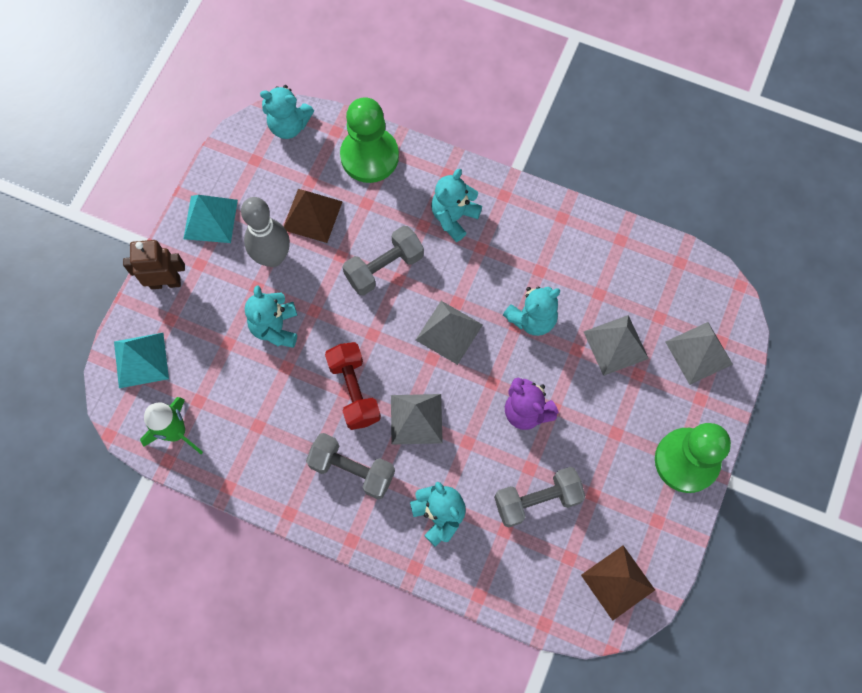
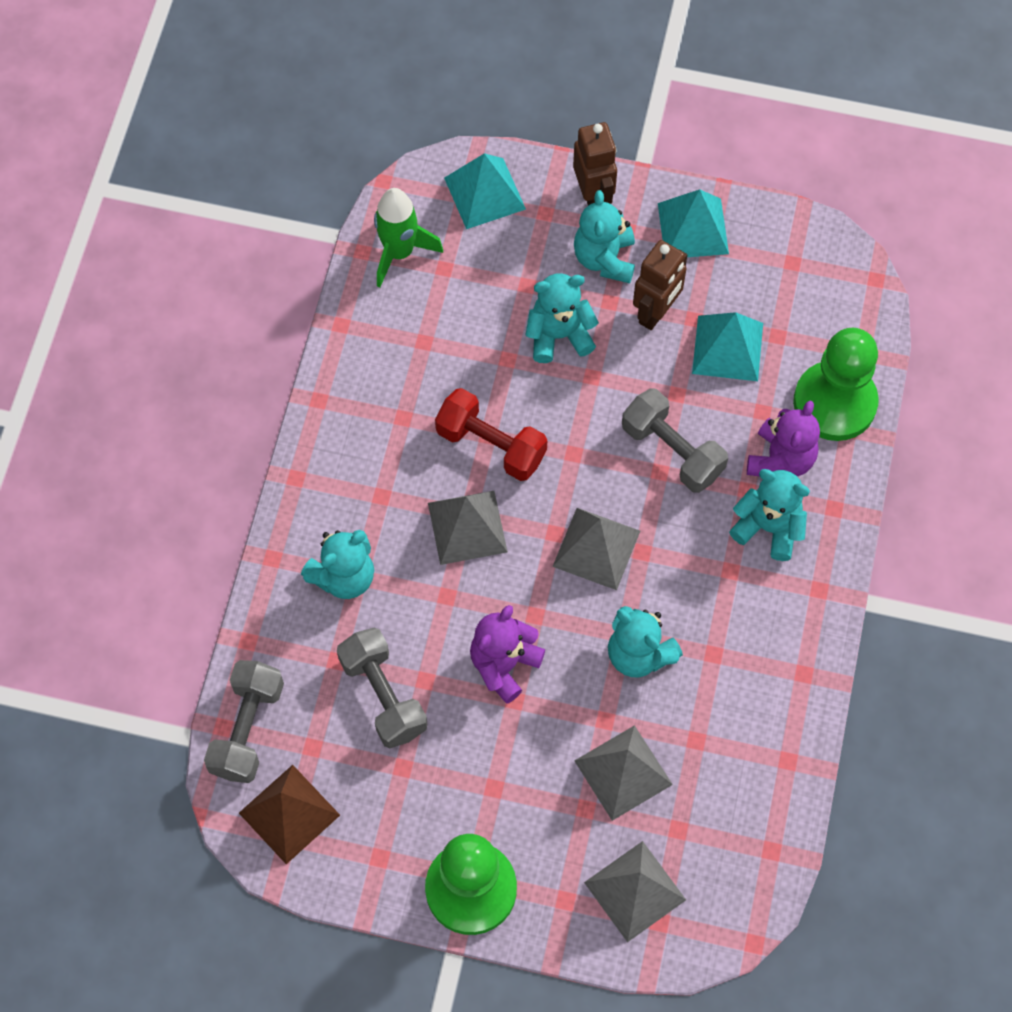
camera: 80 degrees right, 5 degrees down
grey bowling pin [241,197,290,267] -> brown robot [633,240,687,330]
turquoise teddy bear [260,85,314,139] -> turquoise teddy bear moved to [574,190,635,283]
brown pyramid [283,189,343,243] -> turquoise pyramid [692,312,763,381]
grey dumbbell [306,433,395,499] -> grey dumbbell moved to [204,660,284,783]
red dumbbell [325,342,381,430] -> red dumbbell turned 60 degrees clockwise [435,388,547,481]
none -> purple teddy bear [747,401,820,477]

